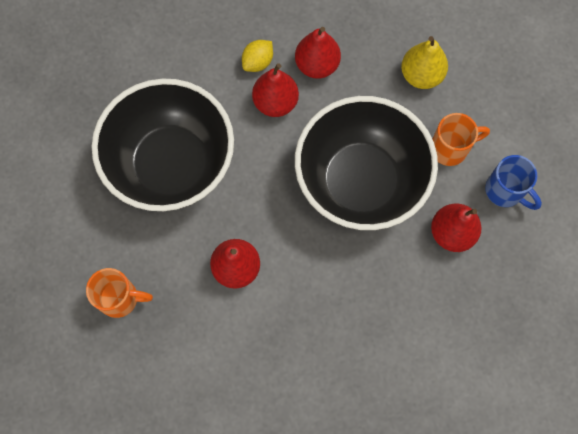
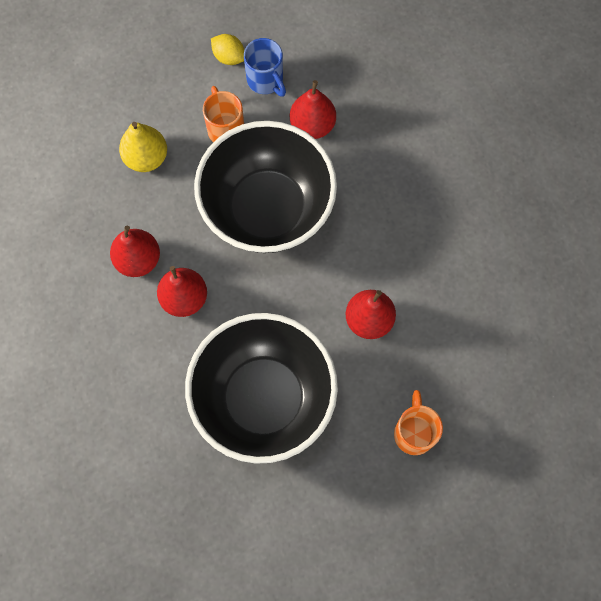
camera: 95 degrees left, 0 degrees up
yellow lemon [242,40,273,72] -> yellow lemon moved to [211,34,244,65]
blue mug [485,155,542,210] -> blue mug turned 105 degrees clockwise [244,38,286,97]

